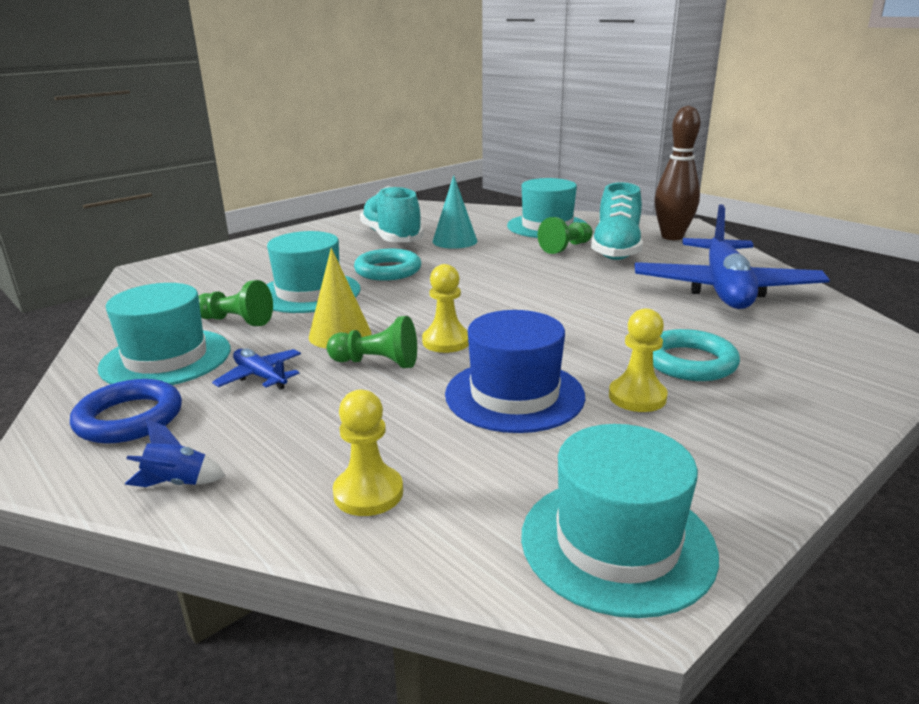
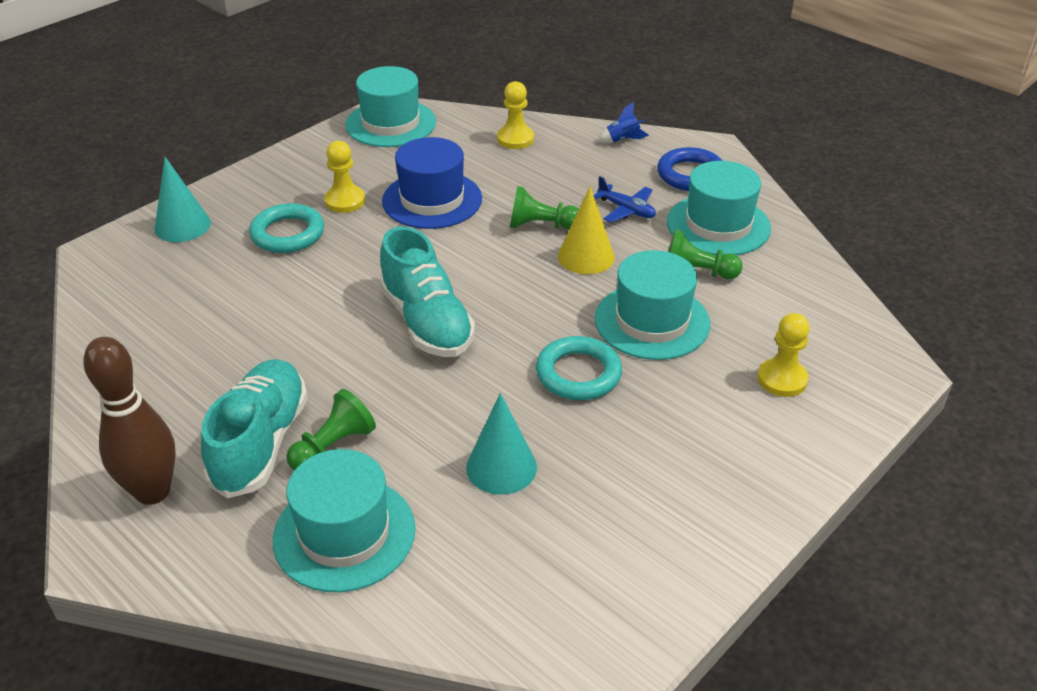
camera: 175 degrees right, 15 degrees up
turquoise shoe [360,186,424,242] -> turquoise shoe moved to [379,226,475,357]
yellow pawn [422,264,469,353] -> yellow pawn moved to [758,313,810,397]
blue plane [634,205,830,309] -> none
none -> turquoise cone [155,157,211,242]

